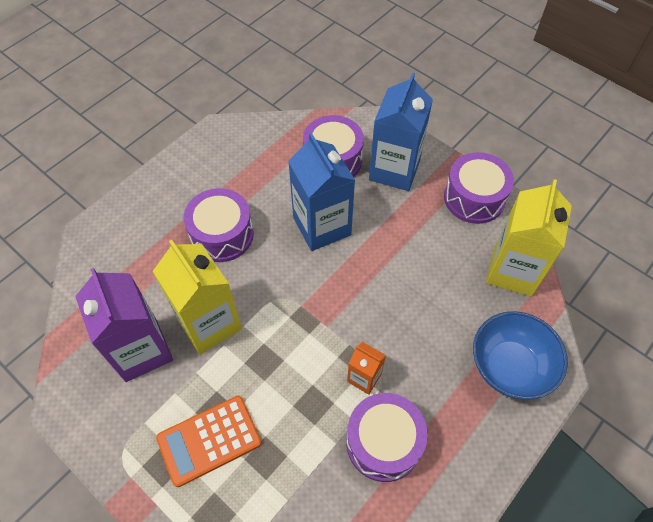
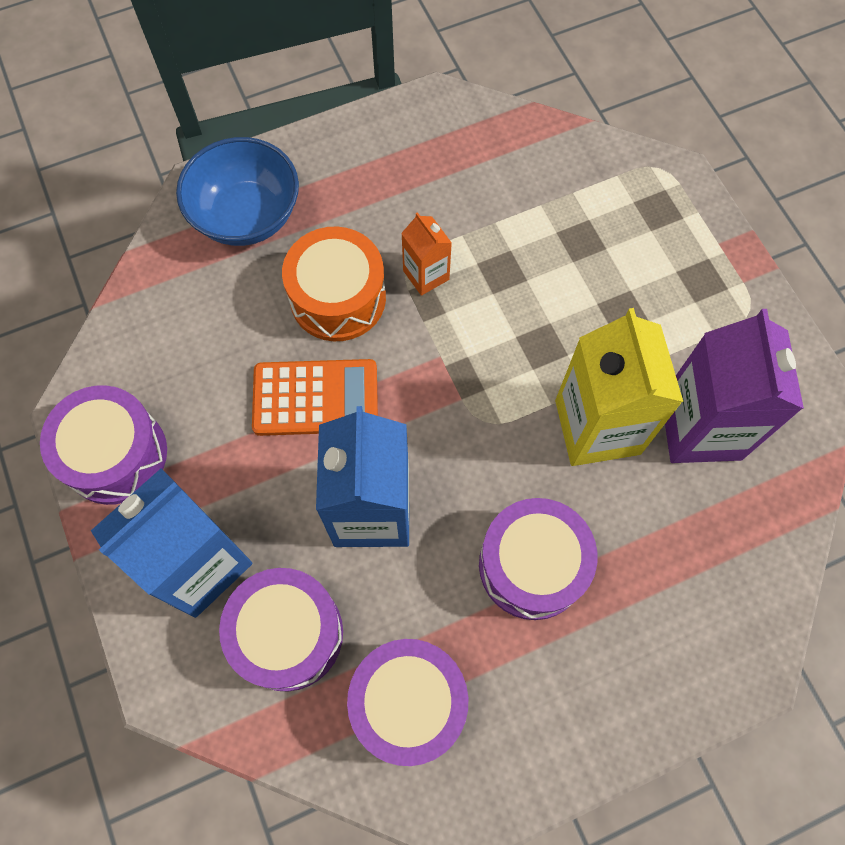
camera: 155 degrees left, 10 degrees up
orange calculator [156,396,262,487] -> orange calculator moved to [252,359,378,436]
purple drum [346,393,428,482] -> purple drum moved to [347,639,468,766]
yellow carton [486,179,572,296] -> none
none -> orange drum [282,227,386,341]

